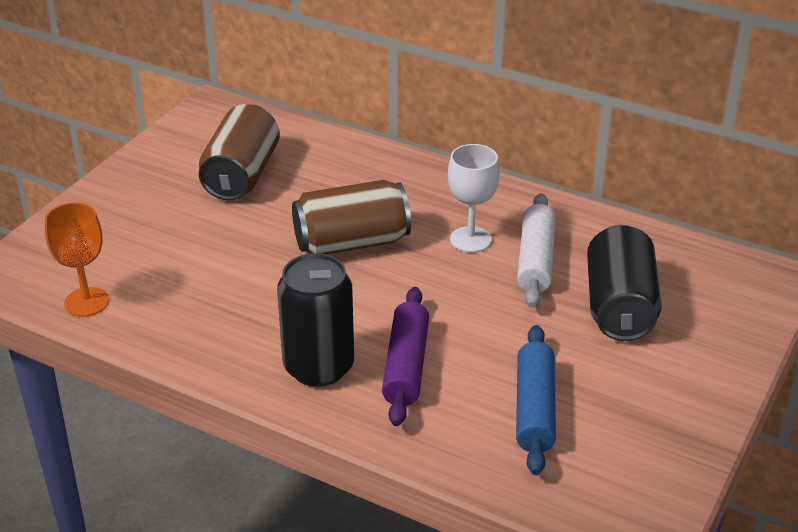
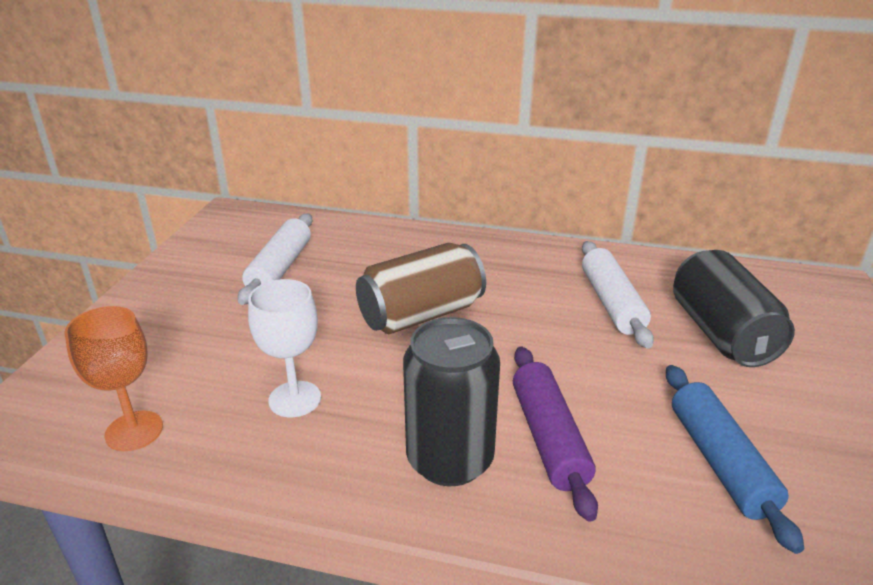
camera: 15 degrees left, 5 degrees down
brown can [199,104,280,201] -> white rolling pin [238,213,312,305]
white goblet [448,144,499,253] -> white goblet moved to [248,279,321,417]

